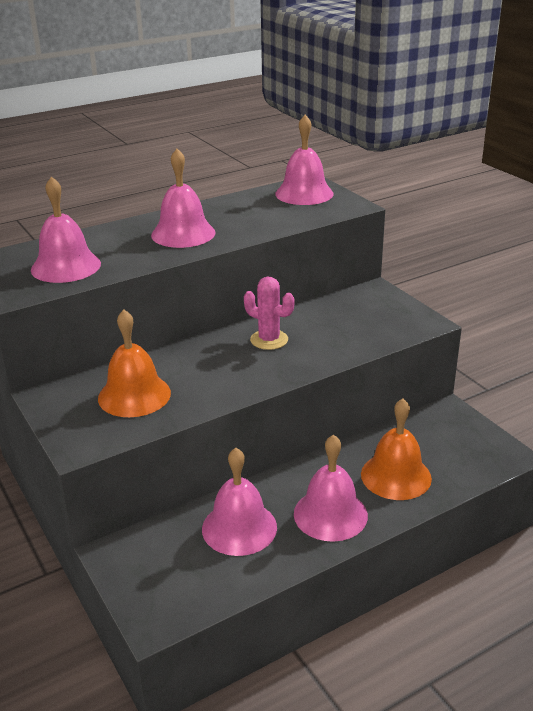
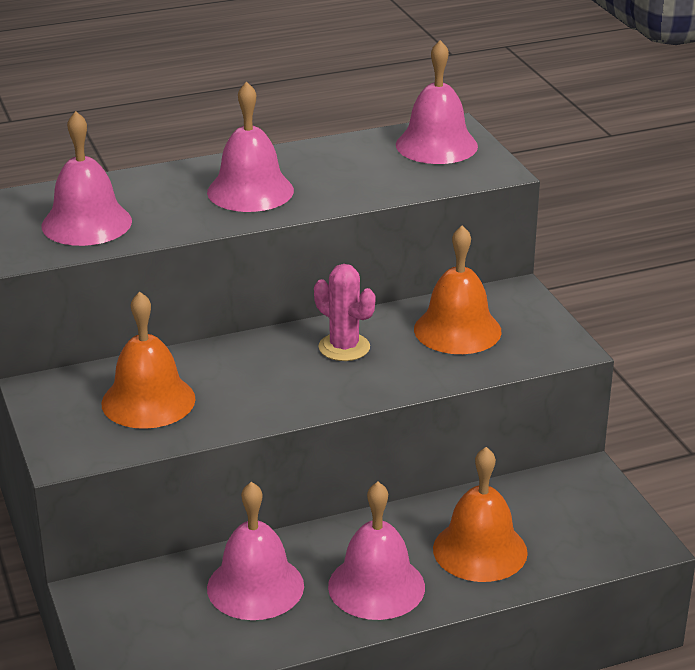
camera: 10 degrees right, 0 degrees up
none -> orange bell [414,225,501,354]

